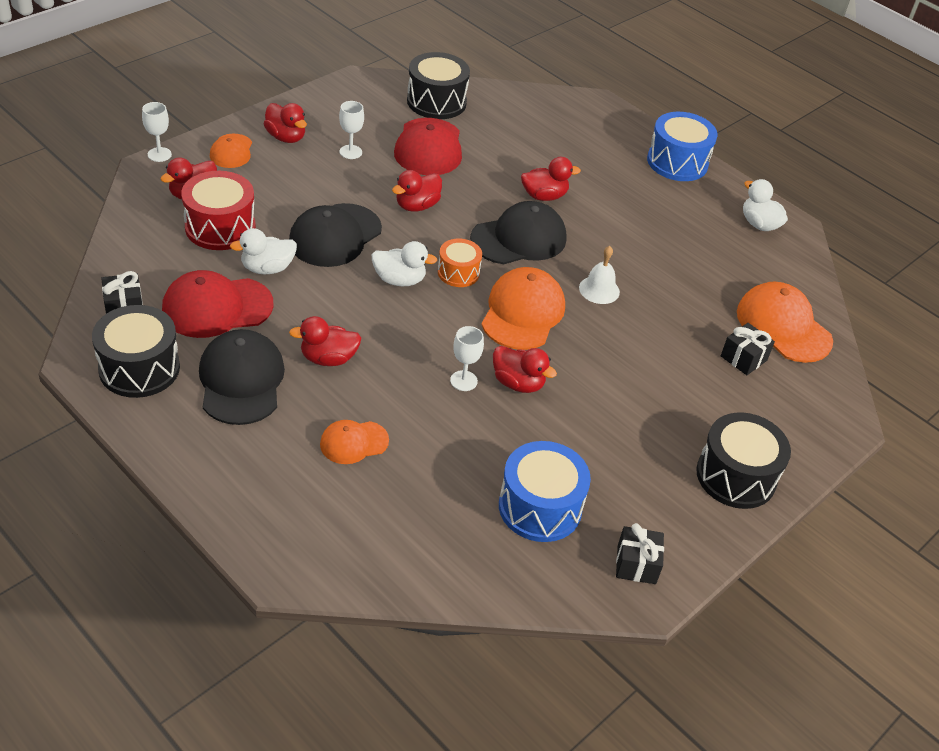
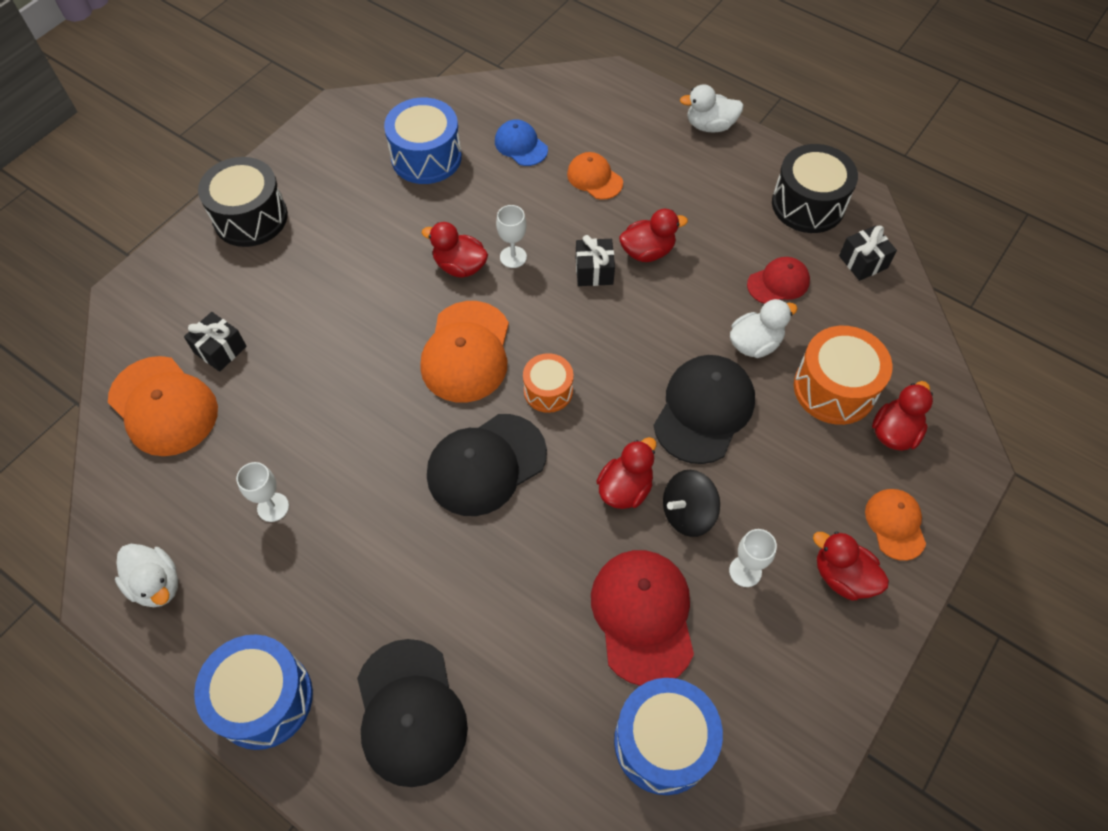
camera: 175 degrees right, 15 degrees up
white goblet [142,102,172,162] -> white goblet moved to [236,462,289,522]
red cap [162,270,274,338] -> red cap [747,257,810,304], size x0.58
red drum [181,171,256,250] -> orange drum [794,326,893,425]
black cap [199,329,285,425] -> black cap moved to [357,639,468,787]
orange cap [320,420,389,464] -> orange cap turned 105 degrees counterclockwise [567,152,623,200]
white duck [372,241,437,286] -> white duck moved to [680,84,744,133]
black drum [407,52,470,119] -> blue drum [614,678,723,795]
red duck [521,157,581,201] -> none
white bell [579,246,620,304] -> none
black gift [616,523,664,584] -> black gift moved to [576,235,615,286]
none -> blue cap [495,119,548,166]
none -> black spinning top [663,470,720,537]

